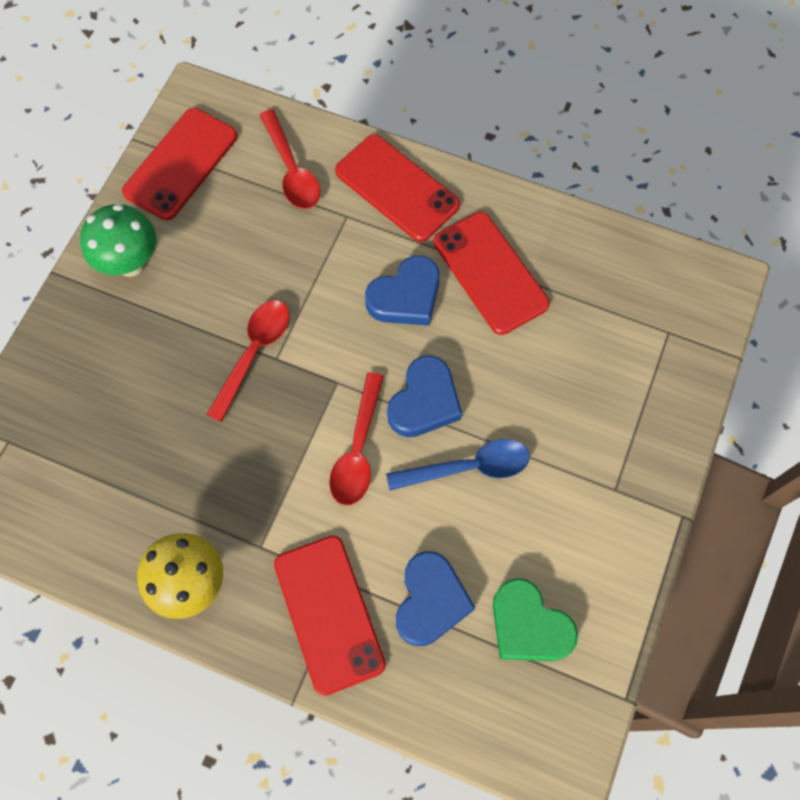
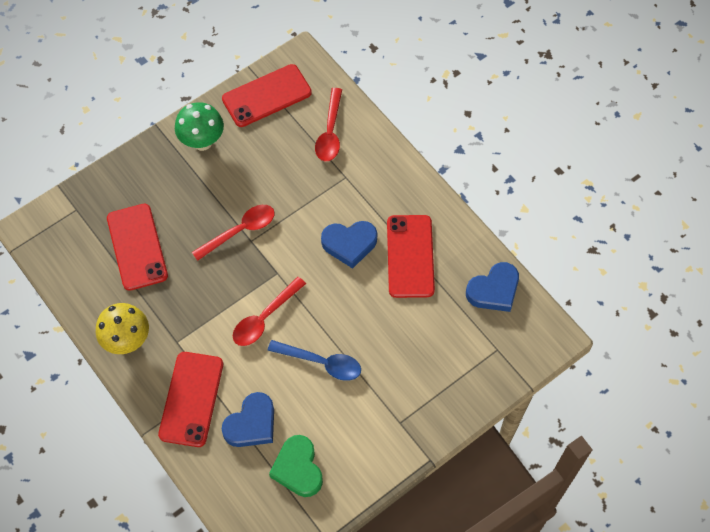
camera: 30 degrees right, 5 degrees down
red phone [335,135,460,242] -> red phone moved to [107,204,168,291]
blue heart [387,355,462,437] -> blue heart moved to [466,262,519,312]

